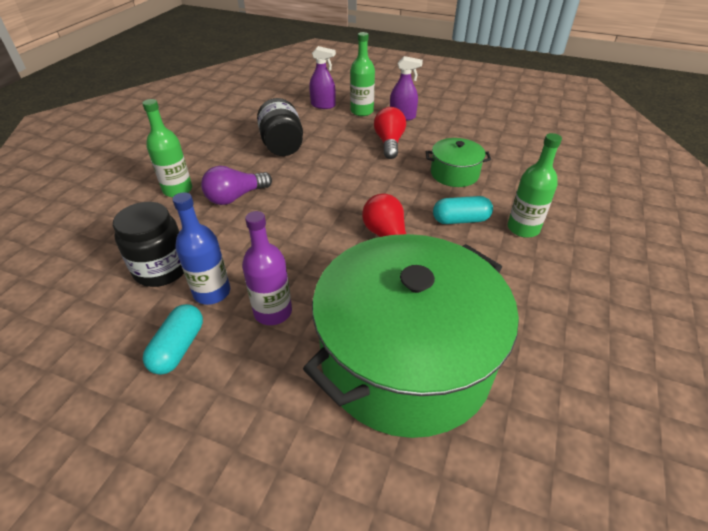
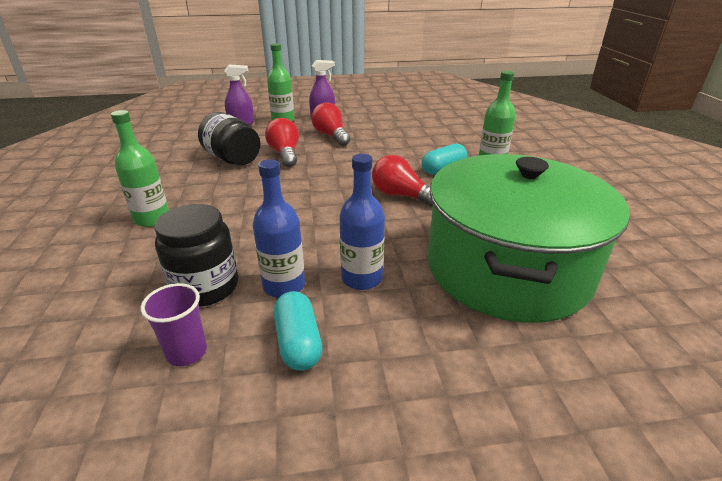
camera: 30 degrees left, 10 degrees down
purple light bulb [201,166,272,205] -> none
purple bottle [242,211,292,325] -> blue bottle [339,154,385,290]
green pot [426,138,491,187] -> none
none -> purple cup [141,283,207,366]
none -> red light bulb [265,118,299,167]

